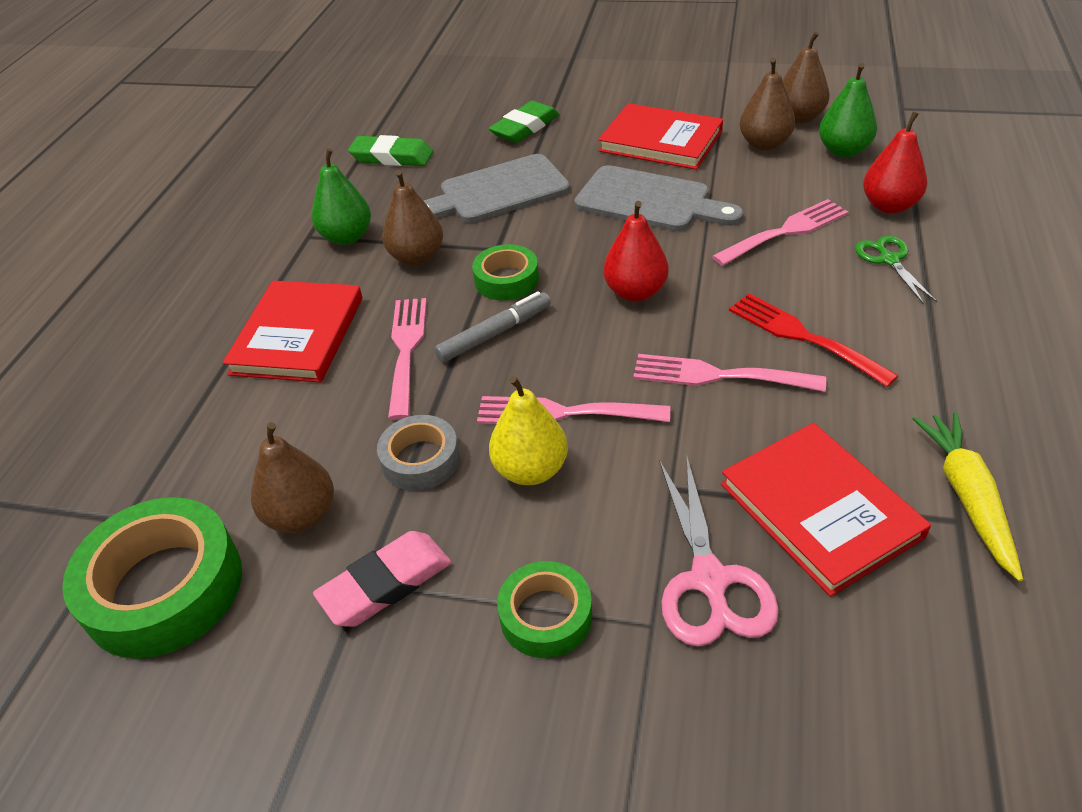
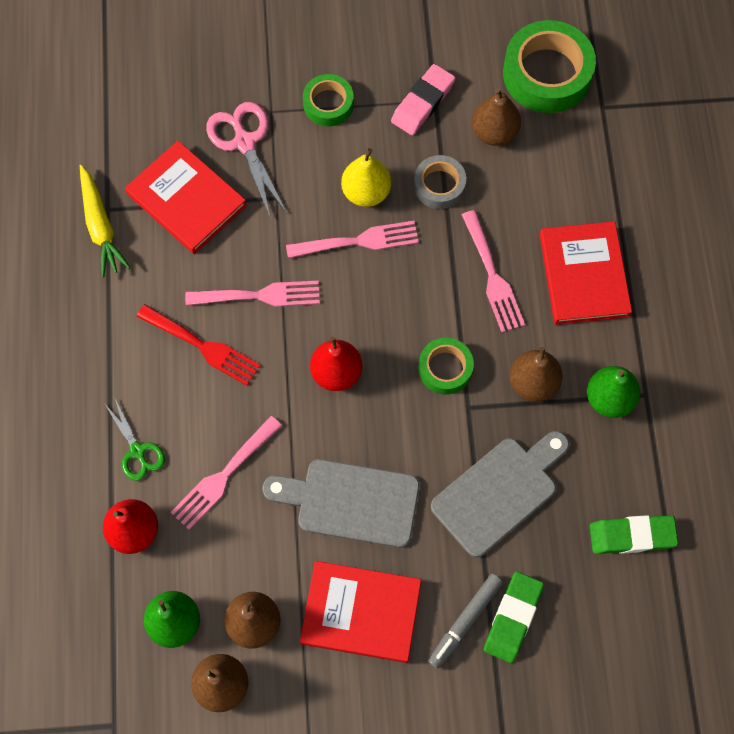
camera: 160 degrees right, 25 degrees up
grey marker [434,291,551,362] -> grey marker moved to [428,574,503,669]

